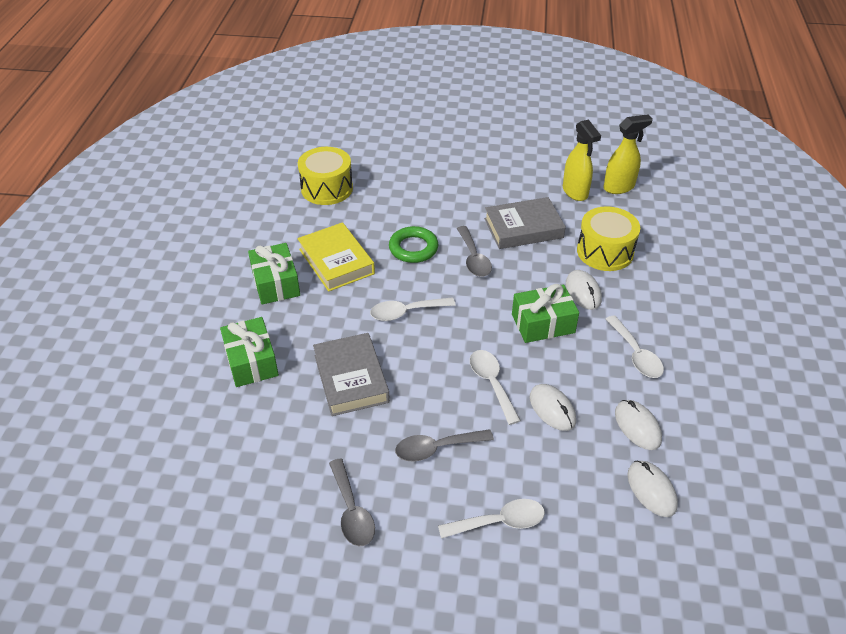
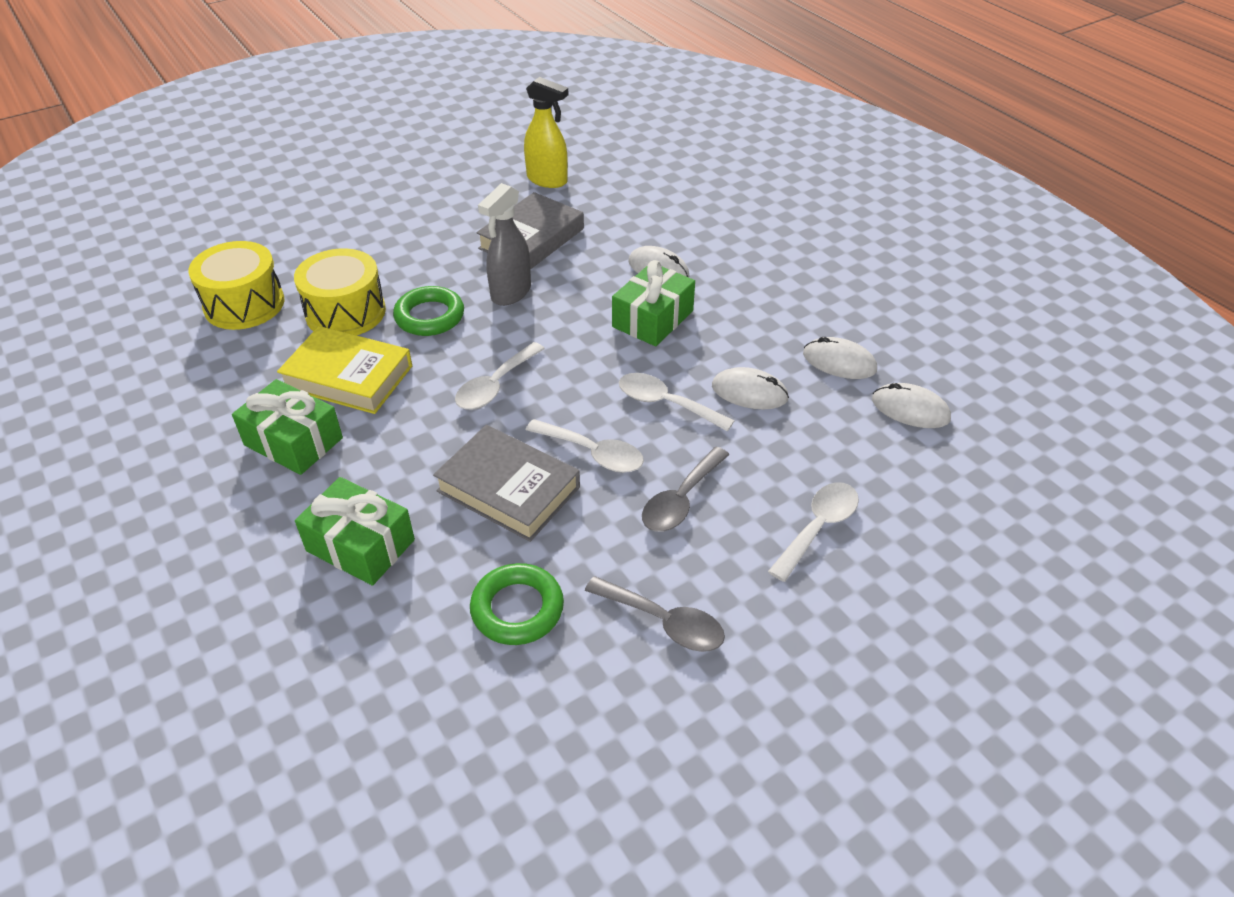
camera: 40 degrees left, 0 degrees up
grey spoon [457,226,492,277] -> grey spray bottle [478,183,531,306]
yellow drum [577,206,640,271] -> yellow drum moved to [294,248,386,335]
yellow spray bottle [604,114,653,194] -> none
white spoon [606,315,664,378] -> white spoon moved to [526,419,644,473]
none -> green ring [470,563,564,645]

